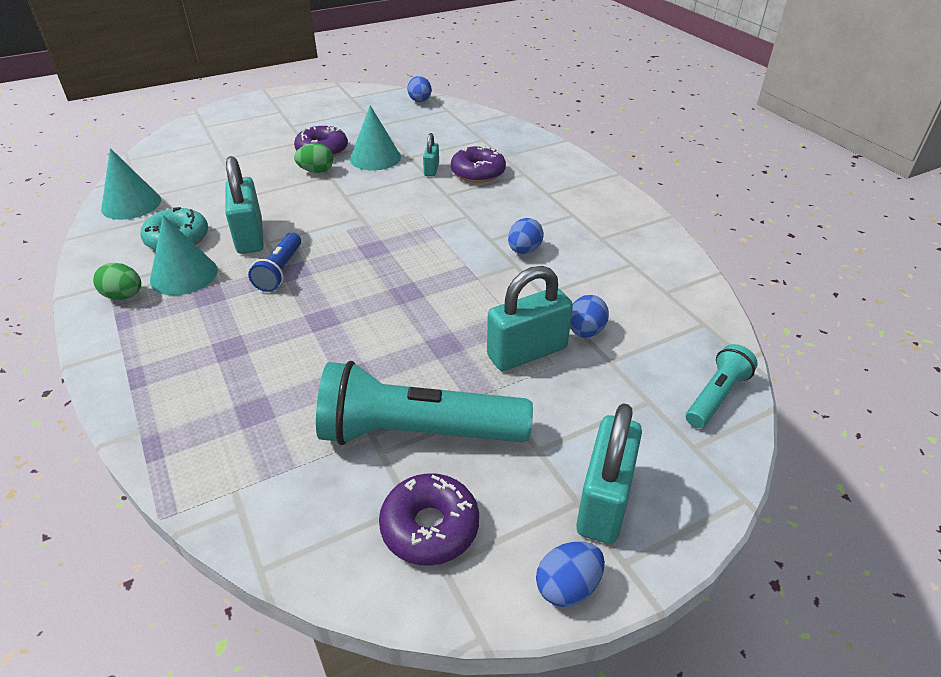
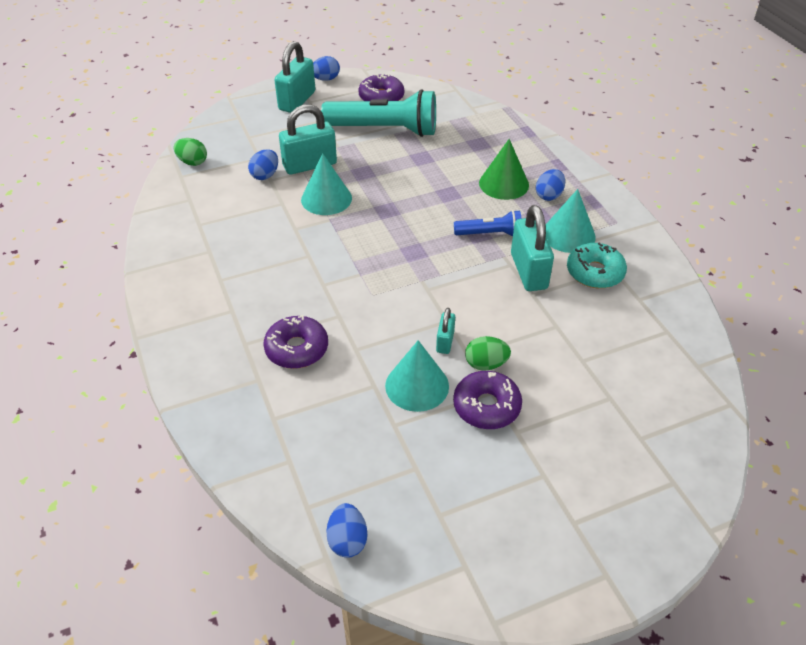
camera: 175 degrees left, 5 degrees up
green egg [93,263,141,300] -> green egg moved to [174,138,207,166]
turquoise cone [101,148,161,220] -> turquoise cone moved to [301,153,352,215]
blue flashlight [248,233,301,292] -> blue flashlight turned 75 degrees clockwise [454,210,522,236]
turquoise padlock [423,133,439,176] -> turquoise padlock moved to [436,308,455,354]
blue egg [508,218,544,254] -> blue egg moved to [536,169,565,201]
turquoise flashlight [686,344,758,428] -> none
none -> green cone [479,139,529,200]

